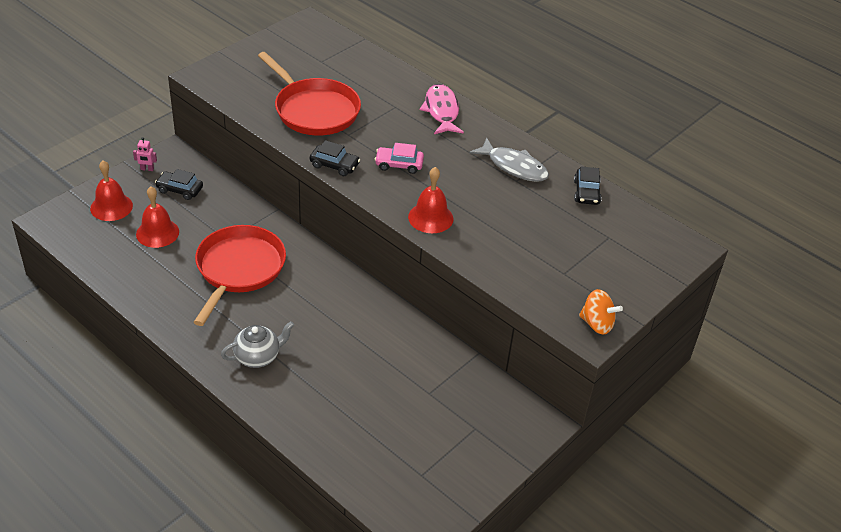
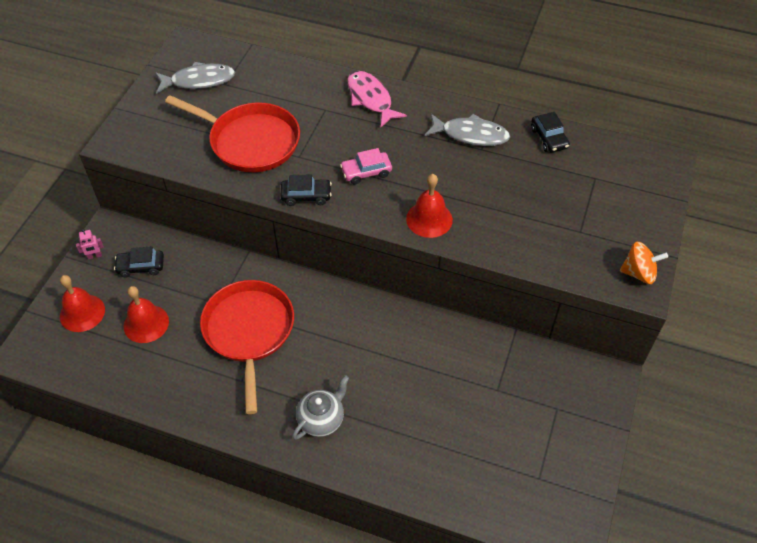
camera: 20 degrees left, 10 degrees up
none -> grey fish [155,62,235,94]

